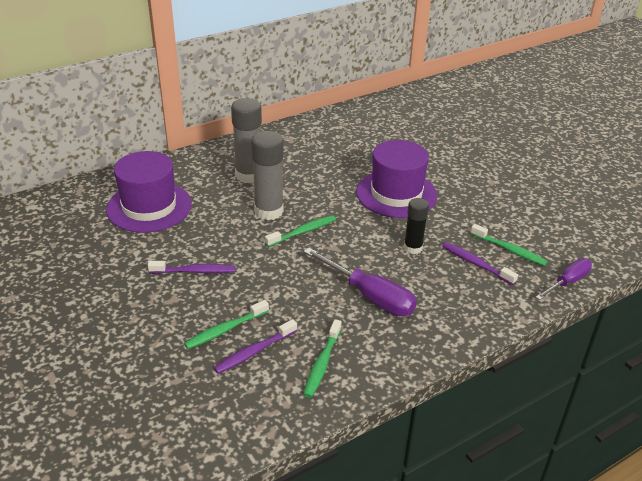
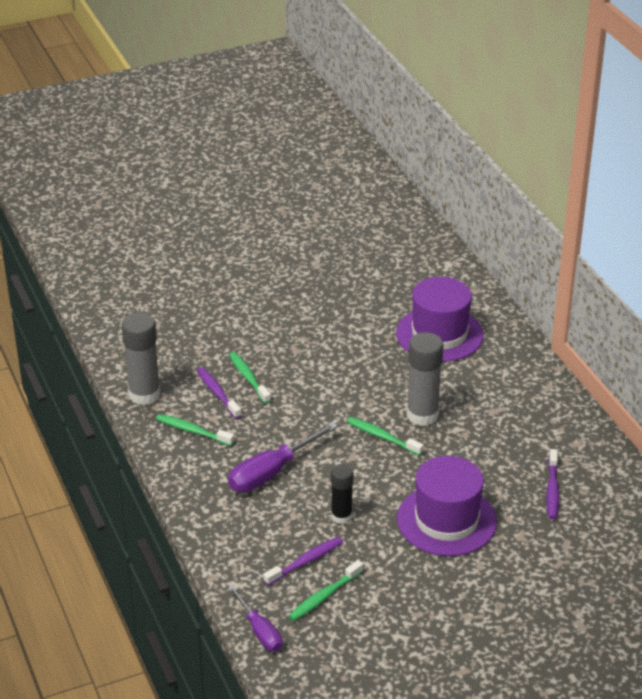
camera: 100 degrees right, 0 degrees up
purple toothbrush [148,261,236,274] -> purple toothbrush moved to [546,449,559,519]
grey glue stick [231,98,262,183] -> grey glue stick moved to [121,313,161,405]
green toothbrush [265,215,336,247] -> green toothbrush turned 150 degrees clockwise [347,417,424,456]

